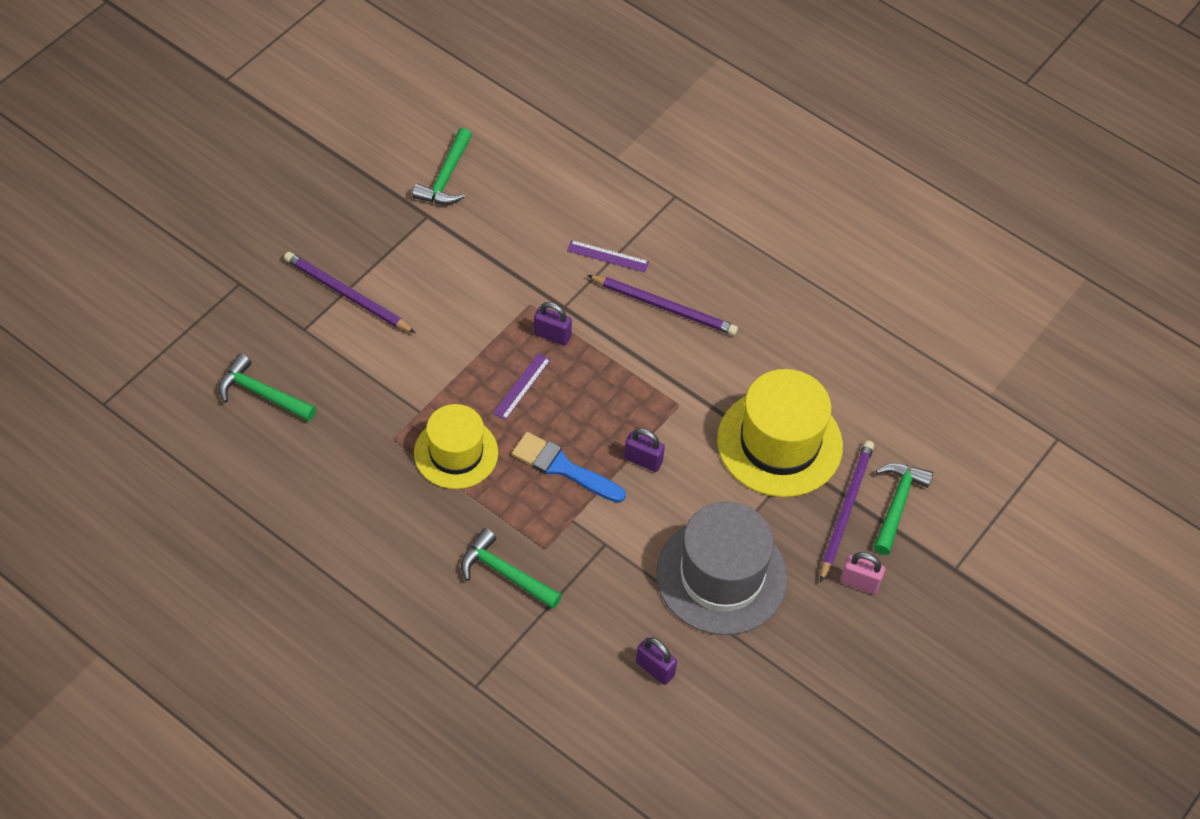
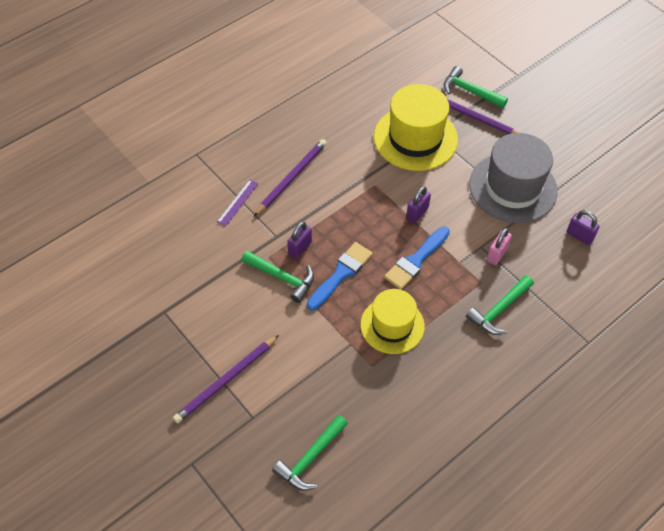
camera: 75 degrees left, 0 degrees up
green hammer [412,128,472,205] -> green hammer moved to [241,251,314,303]
purple ruler [493,353,551,420] -> blue brush [307,242,373,310]
purple padlock [636,637,677,685] -> purple padlock turned 75 degrees clockwise [567,210,600,245]
pink padlock [840,552,885,594] -> pink padlock moved to [487,228,512,265]

